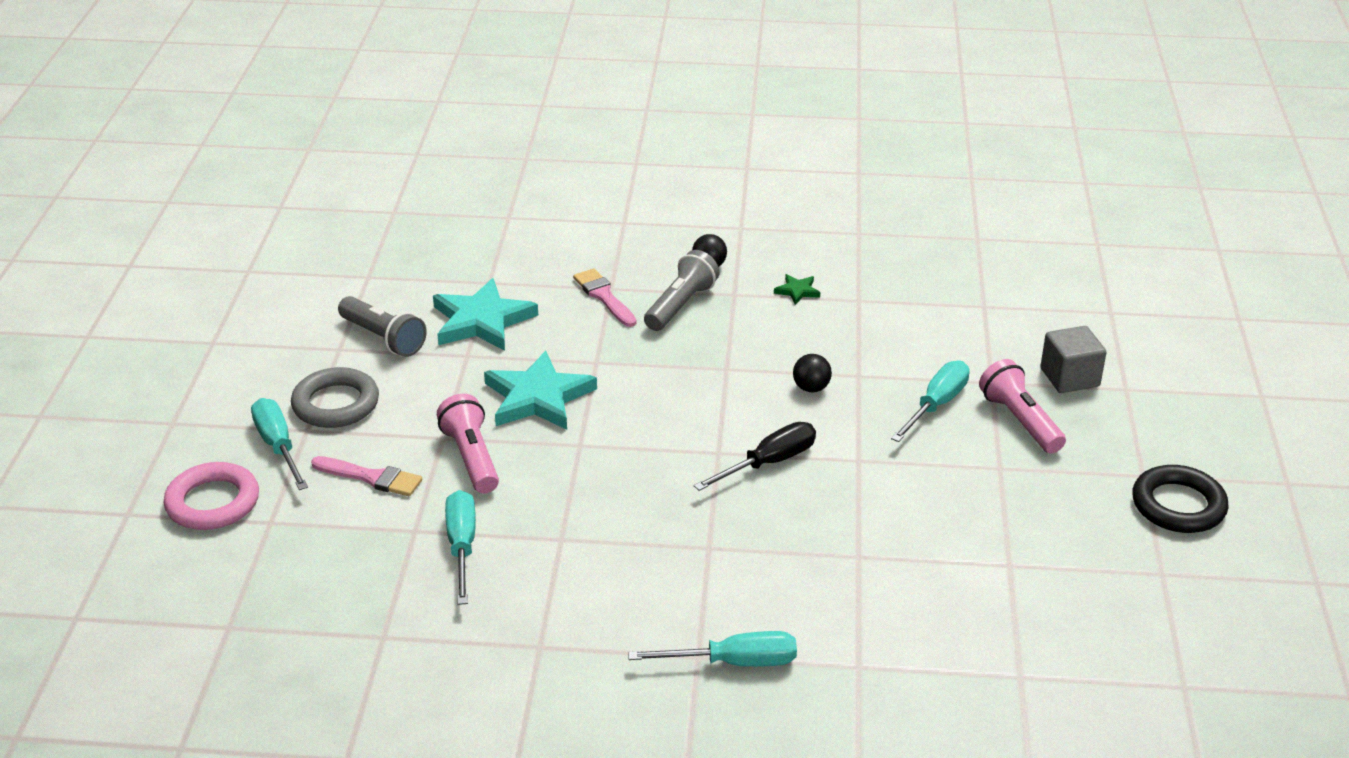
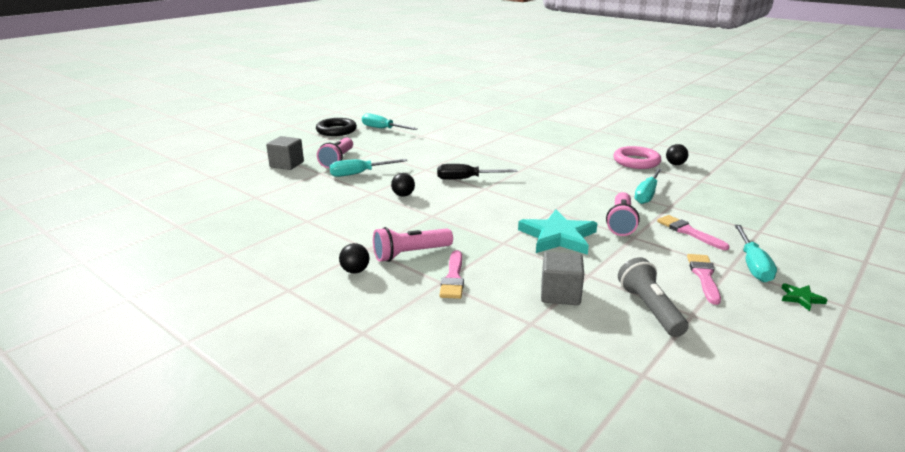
camera: 145 degrees left, 10 degrees down
pink ring [163,462,259,530] -> pink ring moved to [613,146,661,169]
grey ring [291,367,379,428] -> pink brush [687,254,721,305]
turquoise star [433,278,538,351] -> grey cube [541,251,584,305]
turquoise screwdriver [628,631,797,667] -> turquoise screwdriver moved to [362,113,418,130]
grey flashlight [644,250,720,331] -> pink flashlight [373,227,453,262]
green star [774,274,820,305] -> green star moved to [782,283,828,311]
none -> black ball [666,144,689,165]

